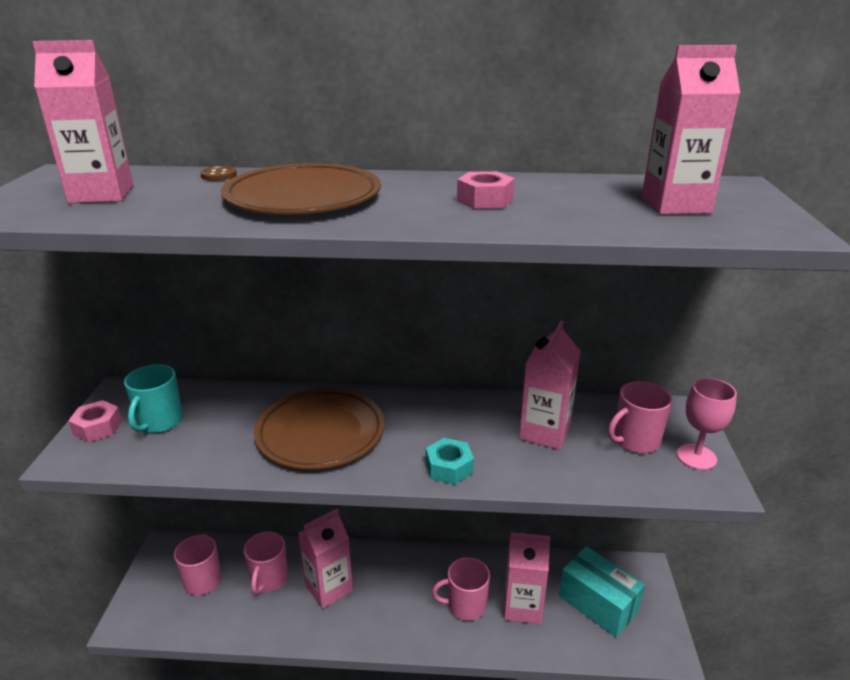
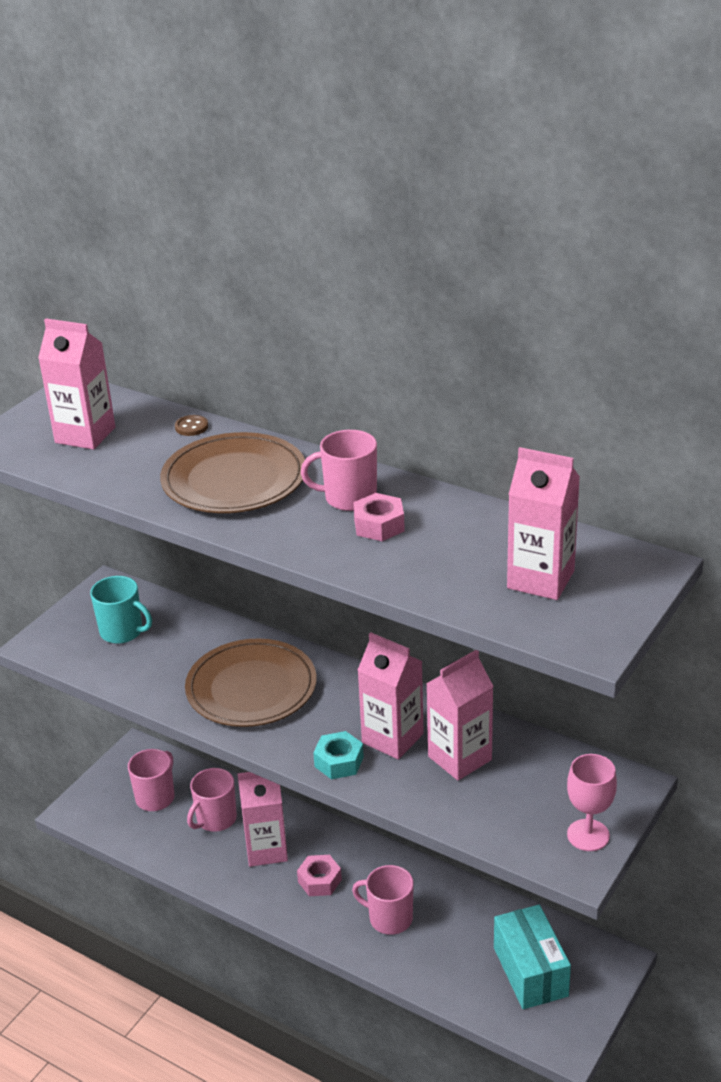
camera: 30 degrees right, 5 degrees up
pink nut [68,400,122,442] -> pink nut moved to [297,855,342,896]
turquoise mug [124,364,183,433] -> turquoise mug turned 105 degrees counterclockwise [90,576,152,644]
pink carton [504,532,551,624] -> pink carton moved to [357,632,424,760]
pink mug [608,381,673,454] -> pink mug moved to [301,430,377,511]

